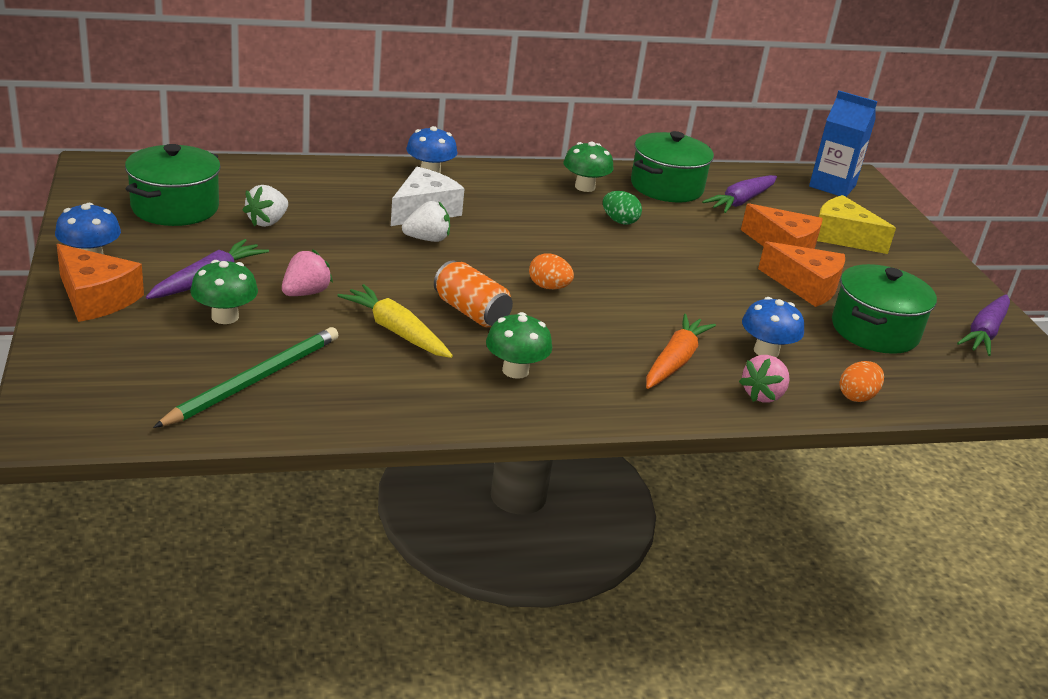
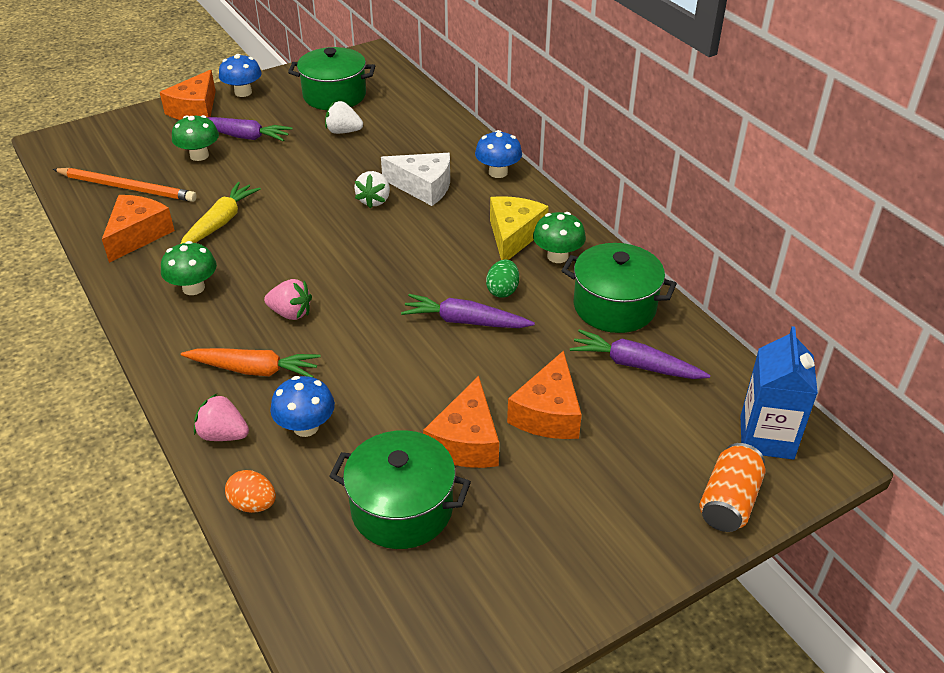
camera: 75 degrees right, 10 degrees up
green pencil [153,327,338,428] -> orange pencil [53,168,197,202]
pink strawberry [282,250,333,296] -> pink strawberry moved to [264,279,312,320]
white strawberry [402,201,450,242] -> white strawberry turned 45 degrees clockwise [354,171,390,208]
orange can [434,260,513,327] -> orange can moved to [699,443,766,532]
orange egg [529,253,574,289] -> none
yellow cheese [817,195,896,254] -> yellow cheese moved to [490,196,549,260]
purple carrot [957,294,1010,356] -> purple carrot moved to [401,294,535,328]
none -> orange cheese [102,195,175,263]

